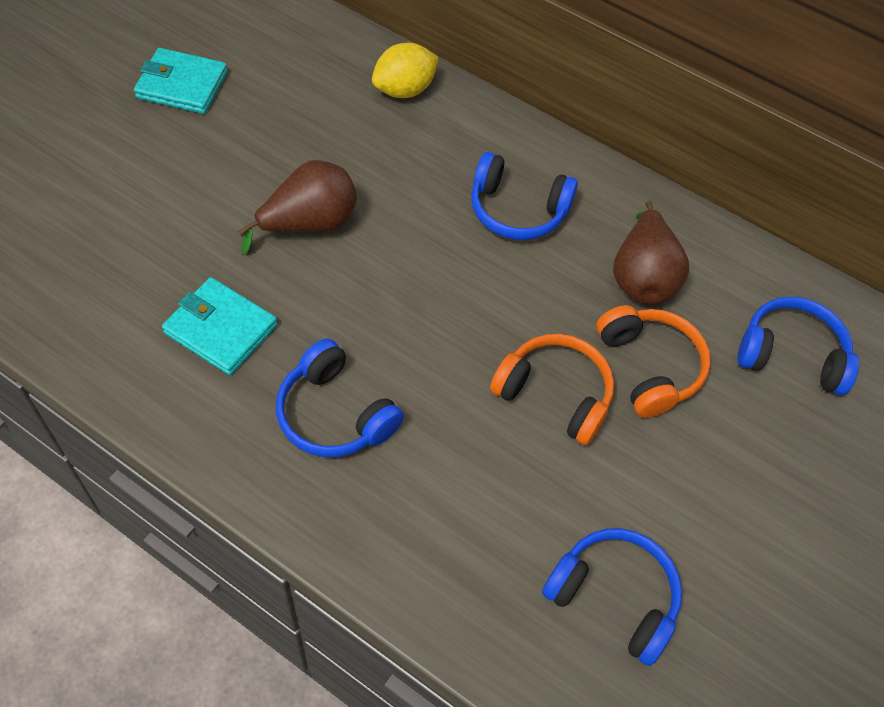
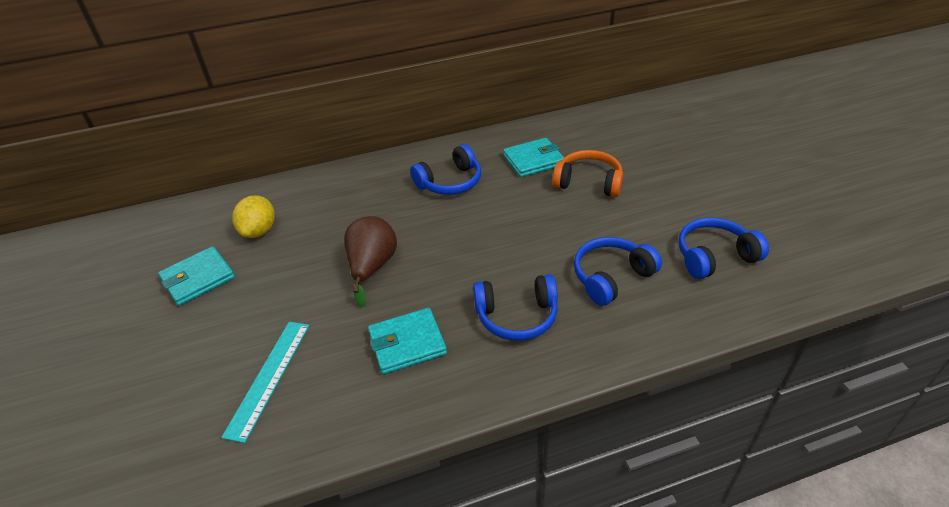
camera: 45 degrees left, 15 degrees down
yellow lemon [372,43,439,98] -> yellow lemon moved to [232,195,275,238]
orange headphones [490,334,614,445] -> none
brown pear [613,201,689,304] -> turquoise wallet [503,138,564,177]
blue headphones [737,297,859,396] -> blue headphones moved to [574,237,662,306]
none -> turquoise ruler [221,322,310,443]

